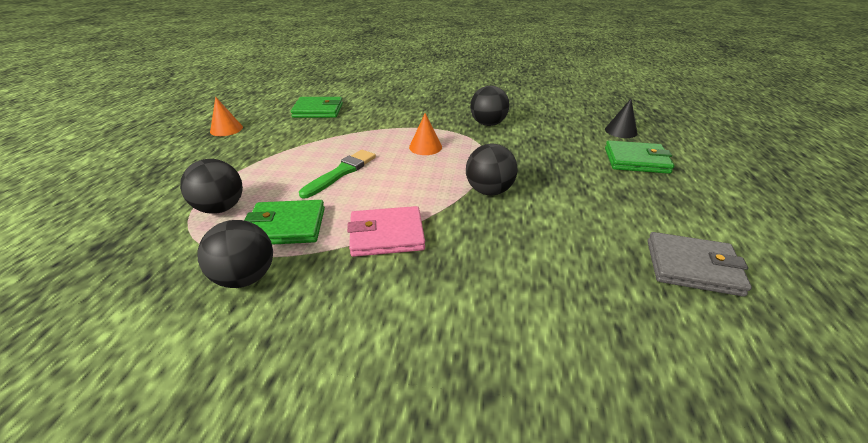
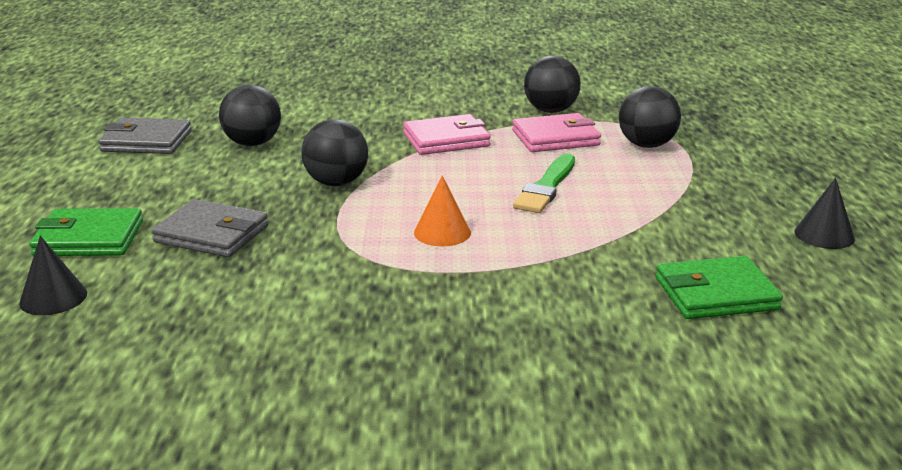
camera: 170 degrees right, 10 degrees down
orange cone [210,97,243,136] -> black cone [794,178,855,249]
green wallet [244,200,325,245] -> pink wallet [512,113,601,152]
black ball [470,86,510,126] -> black ball moved to [219,85,281,146]
none -> grey wallet [151,199,268,257]

